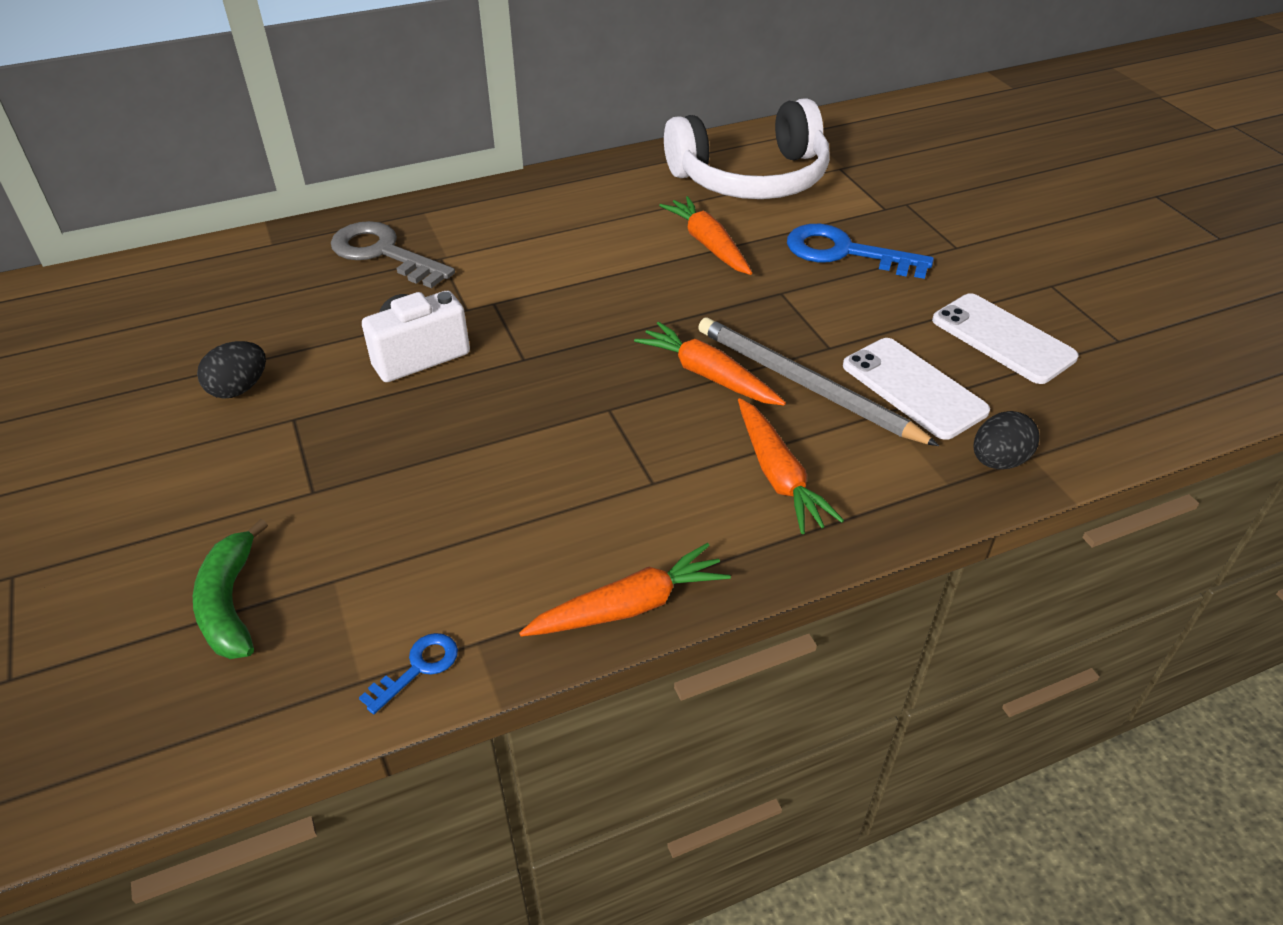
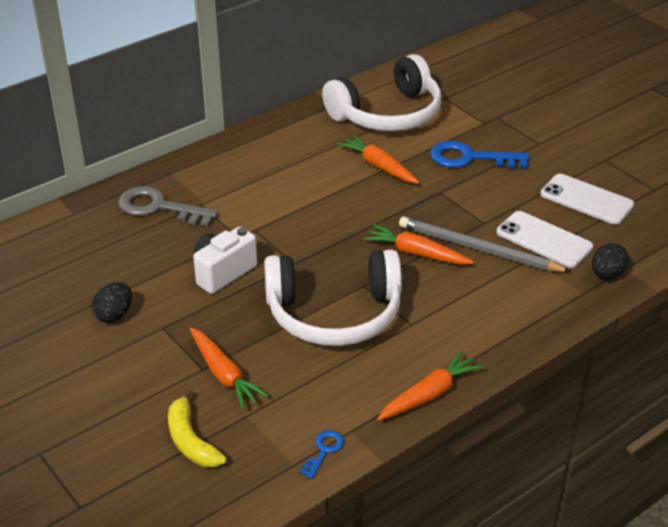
camera: 15 degrees left, 5 degrees down
green banana [193,519,268,659] -> yellow banana [168,388,227,467]
orange carrot [738,398,844,534] -> orange carrot moved to [190,328,269,409]
none -> white headphones [264,249,402,346]

